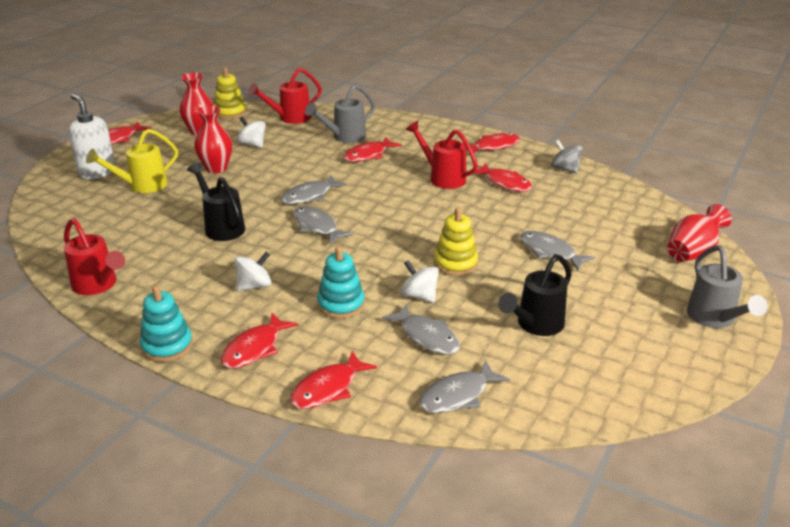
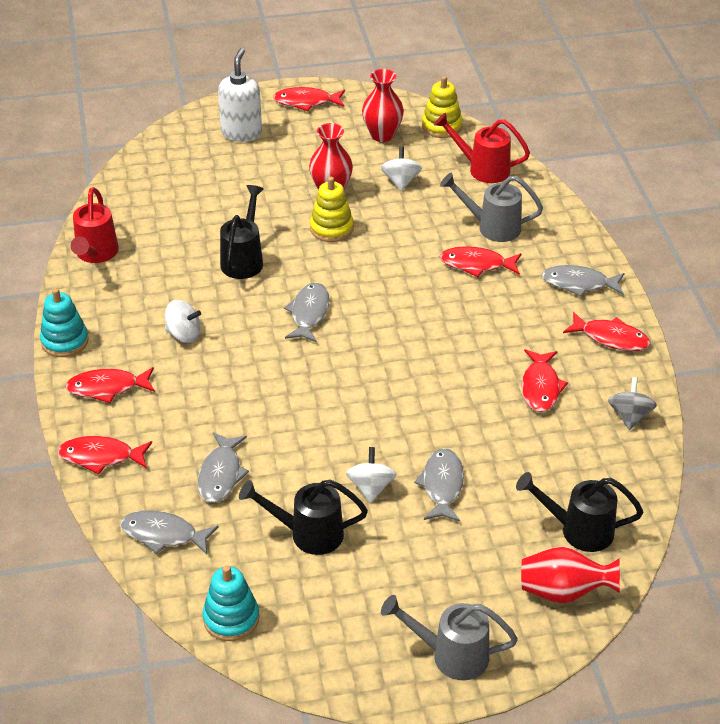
camera: 50 degrees right, 10 degrees up
yellow watering can [86,129,178,193] -> none
grey fish [281,175,347,204] -> grey fish moved to [542,265,625,297]
turquoise stacking toy [317,246,365,319] -> turquoise stacking toy moved to [203,565,259,641]
white spinning top [401,261,439,302] -> white spinning top moved to [346,447,397,503]
red watering can [406,121,478,189] -> none
yellow stacking toy [434,208,478,276] -> yellow stacking toy moved to [310,177,354,242]
grey watering can [687,245,768,328] -> grey watering can turned 60 degrees clockwise [381,595,518,680]
none -> black watering can [516,472,643,552]

